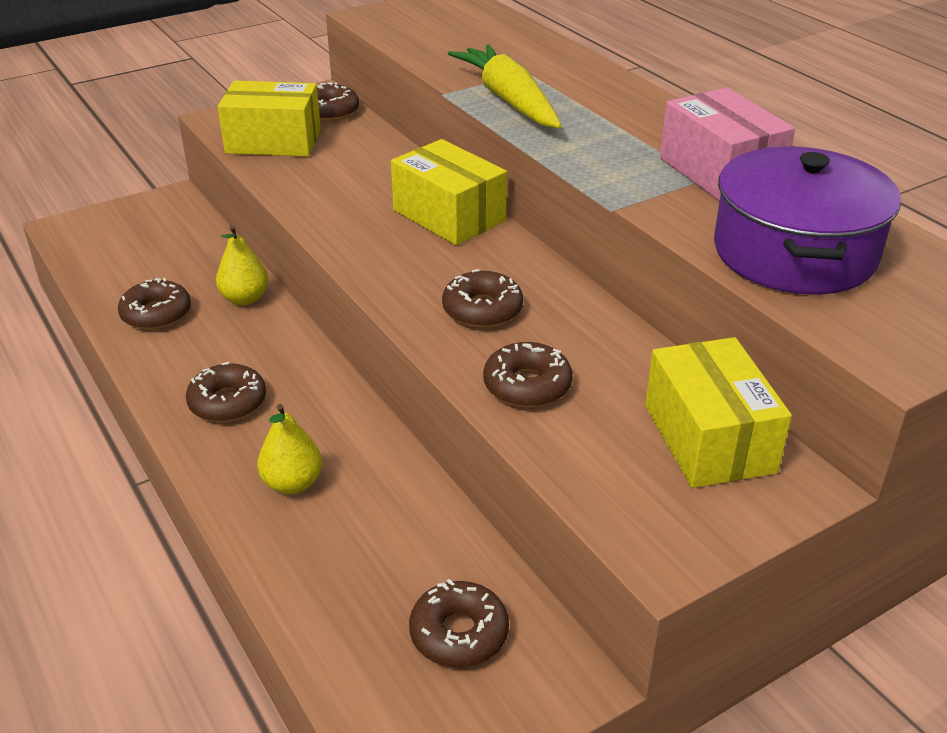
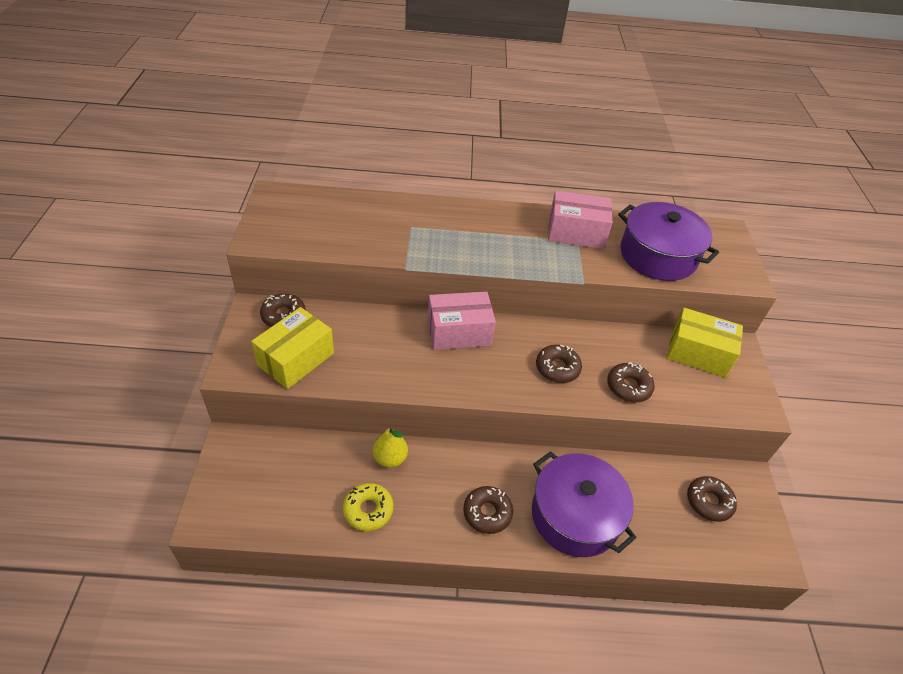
camera: 60 degrees left, 10 degrees up
brown donut [118,278,191,330] -> yellow donut [343,483,394,531]
yellow pear [257,404,322,494] -> purple pot [532,451,636,557]
yellow box [391,139,507,245] -> pink box [428,291,496,350]
yellow carrot [448,44,562,128] -> none

